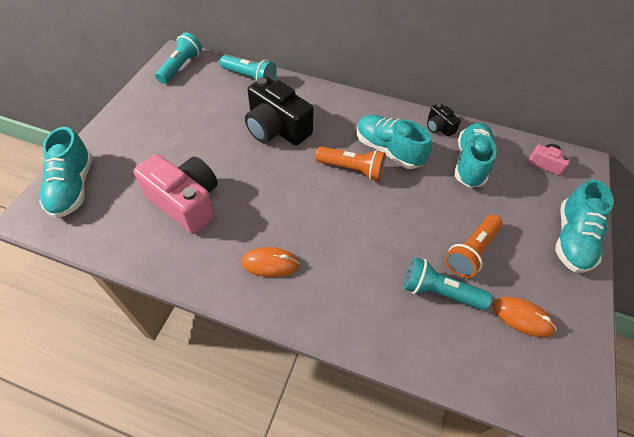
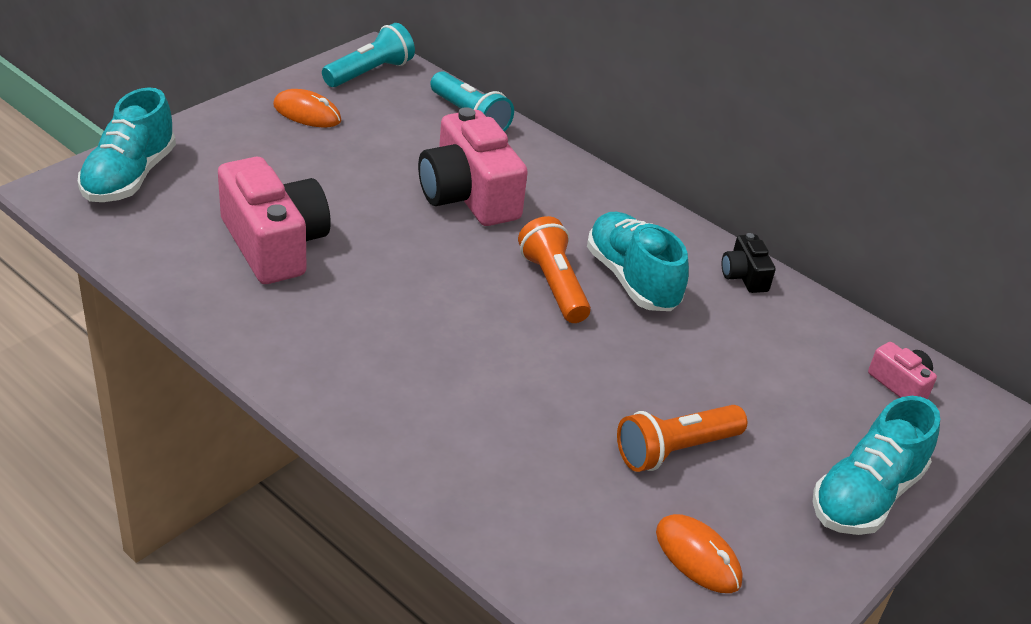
camera: 20 degrees right, 15 degrees down
orange mouse [241,247,300,277] -> orange mouse moved to [273,89,341,127]
black camera [245,76,314,145] -> pink camera [418,107,528,226]
orange flashlight [315,146,385,181] -> orange flashlight turned 150 degrees counterclockwise [518,216,591,323]
turquoise flashlight [404,257,492,310] -> none
turquoise shoe [454,123,497,188] -> none

